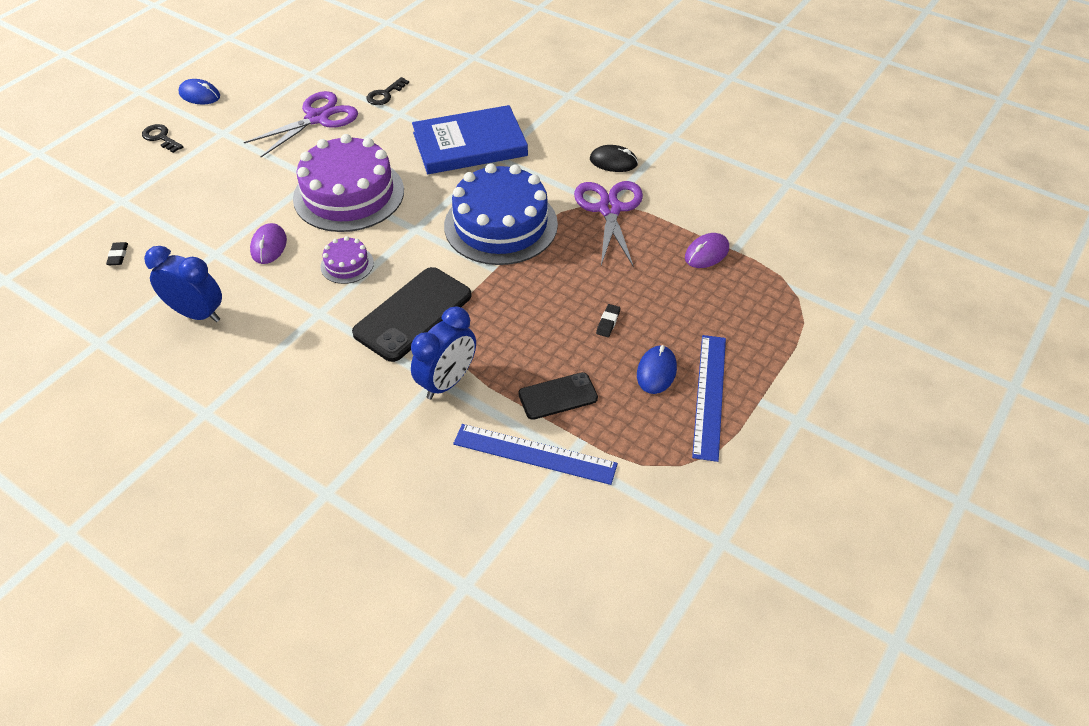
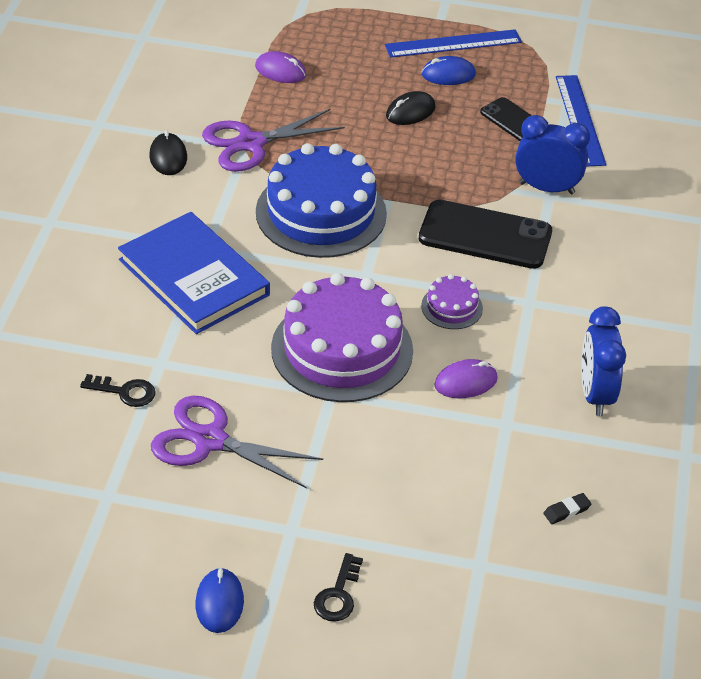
camera: 115 degrees left, 5 degrees down
black eraser [596,304,620,337] -> black mouse [386,91,436,125]

